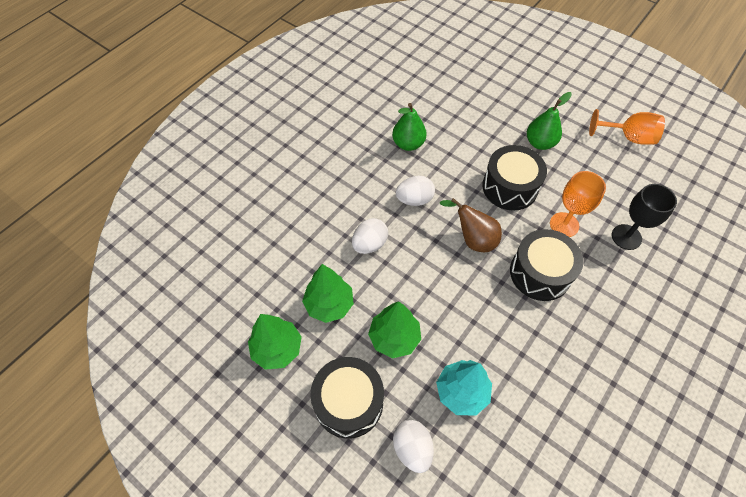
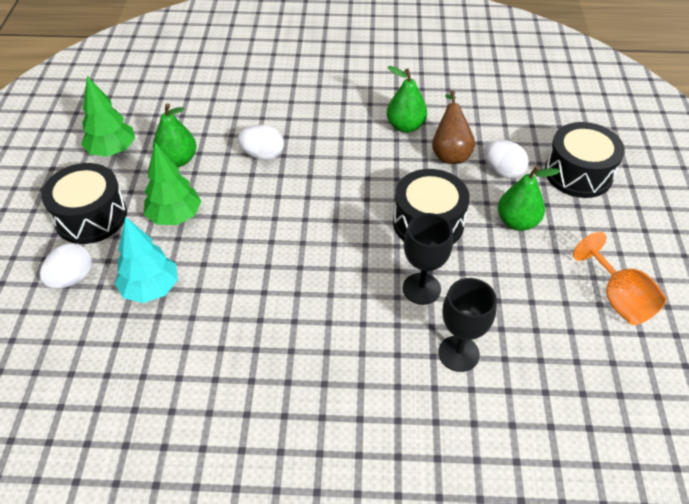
camera: 55 degrees right, 10 degrees down
green tree [302,264,354,323] -> green pear [153,103,196,167]
white egg [396,176,435,206] -> white egg moved to [484,140,529,179]
brown pear [440,198,502,252] -> brown pear moved to [432,90,475,164]
black drum [510,229,583,301] -> black drum moved to [545,122,625,198]
orange goblet [550,171,606,237] -> black goblet [403,213,453,305]

